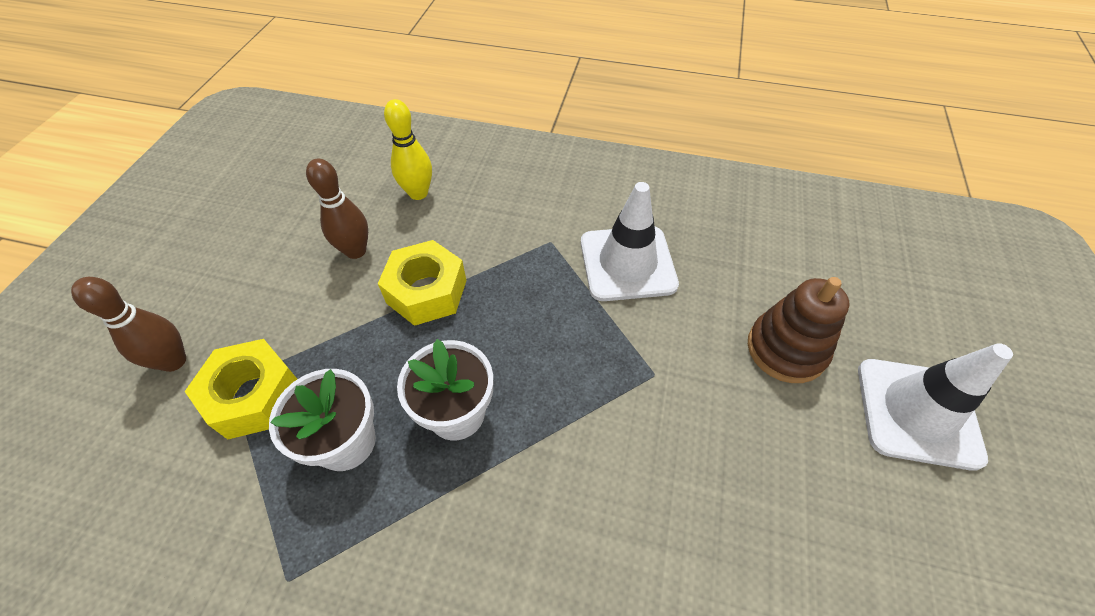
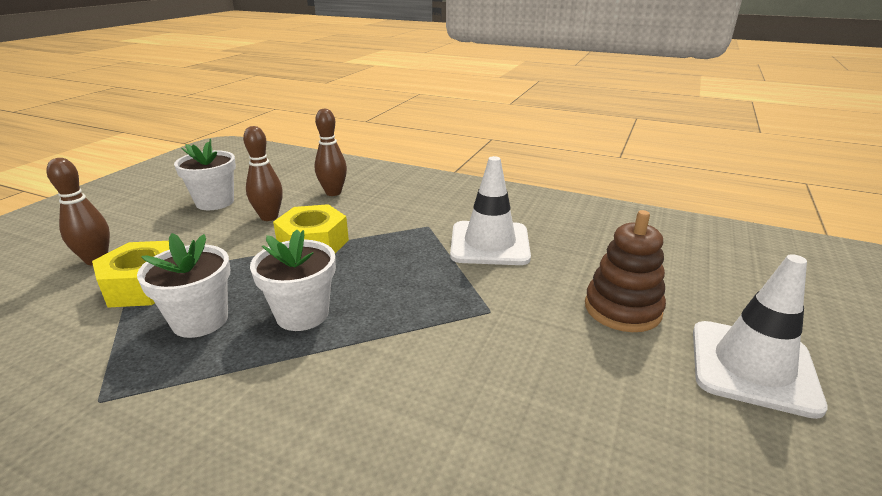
camera: 10 degrees right, 25 degrees down
yellow bowling pin [384,99,432,200] -> brown bowling pin [315,109,347,196]
none -> white flower pot [174,138,236,210]

